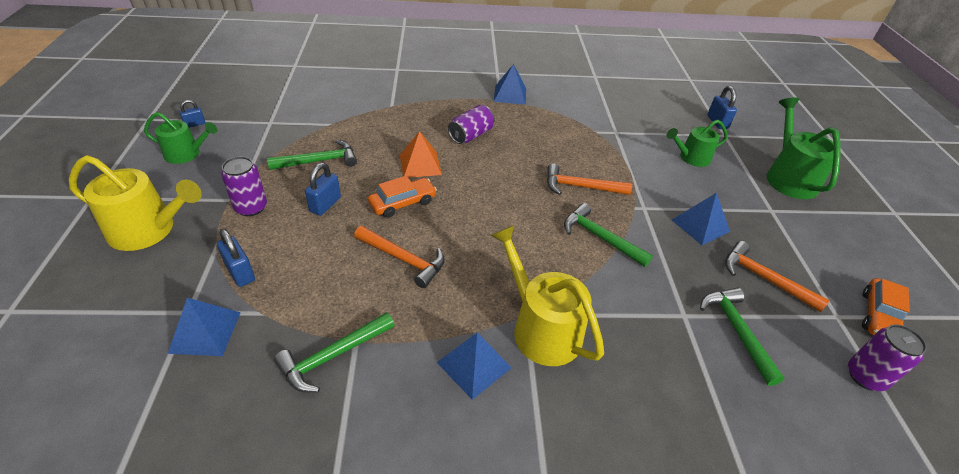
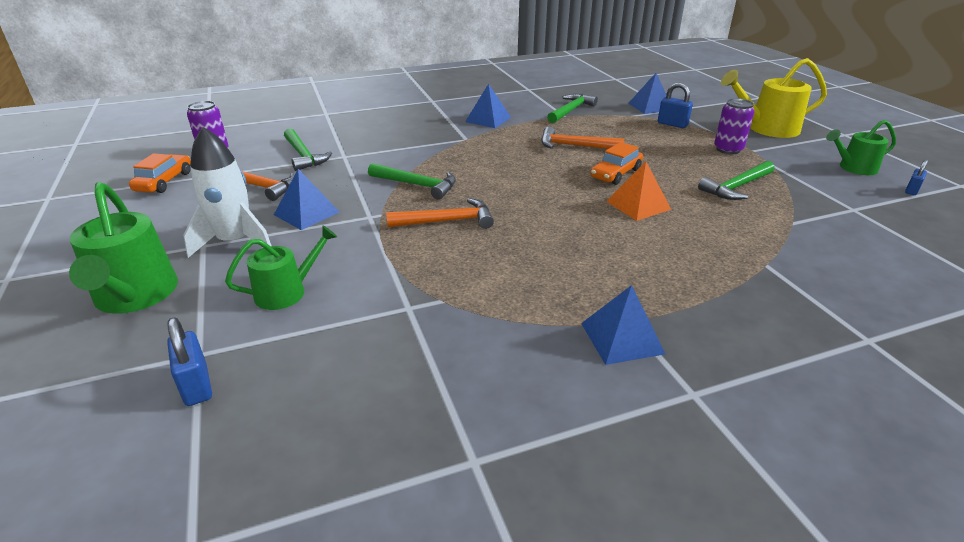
camera: 165 degrees right, 10 degrees down
blue padlock [305,163,341,216] -> none
purple can [448,105,495,144] -> none
yellow watering can [491,225,604,366] -> none
none -> white rocket [183,127,272,258]

